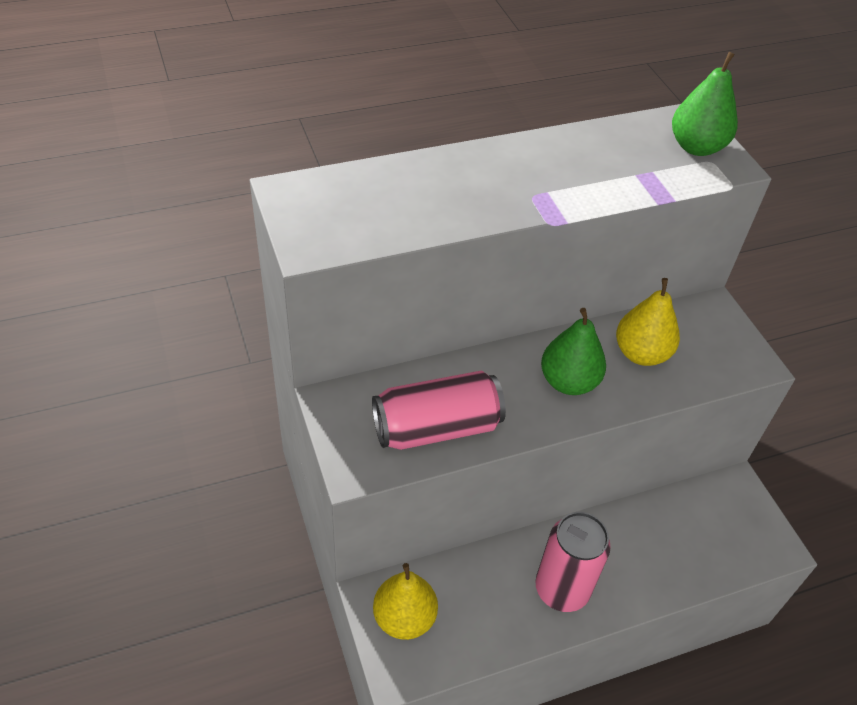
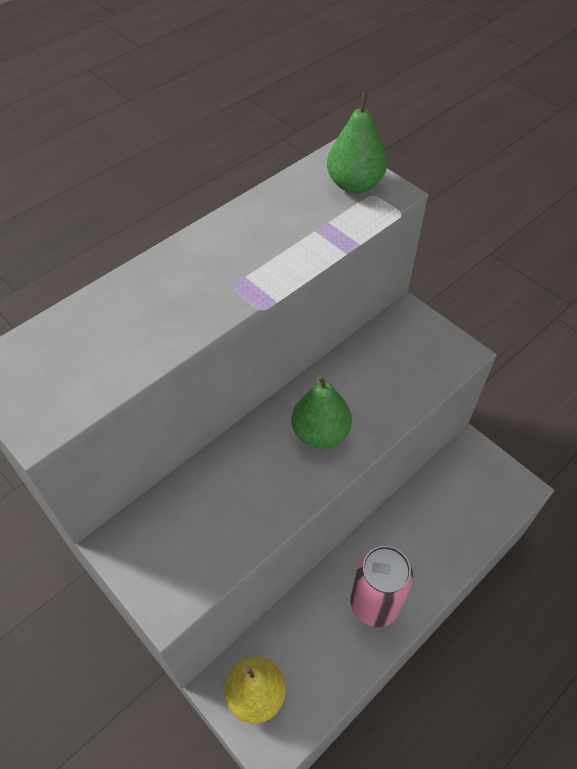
camera: 20 degrees left, 5 degrees up
pink can [372,371,506,450] -> none
yellow pear [616,278,680,366] -> none

